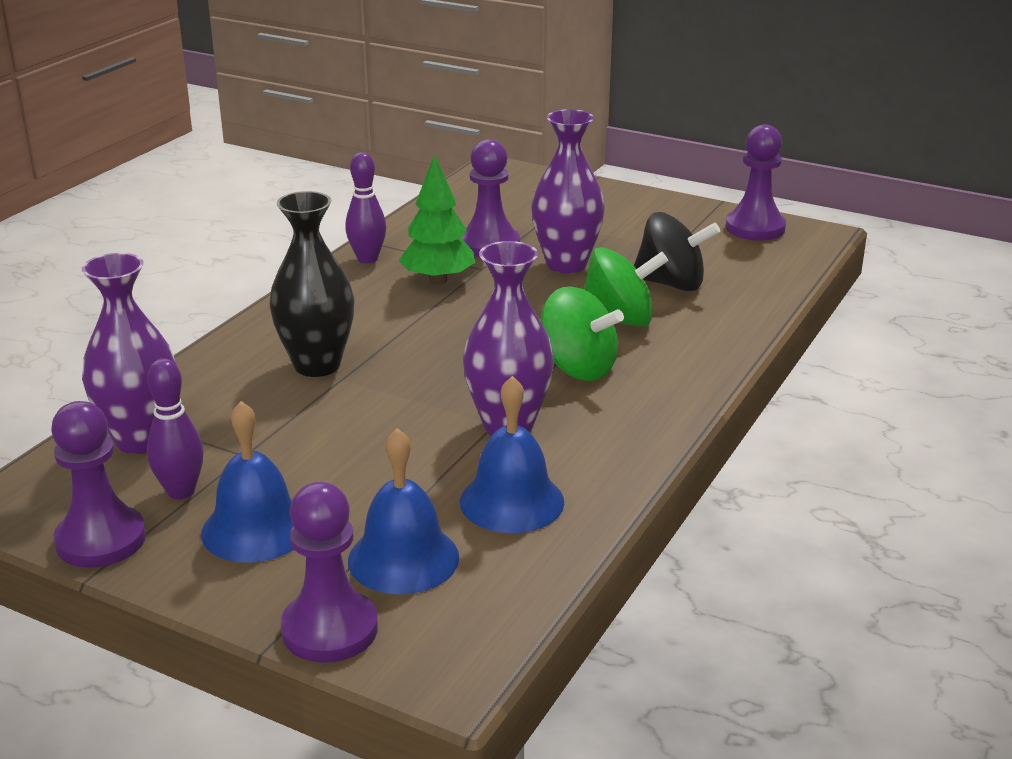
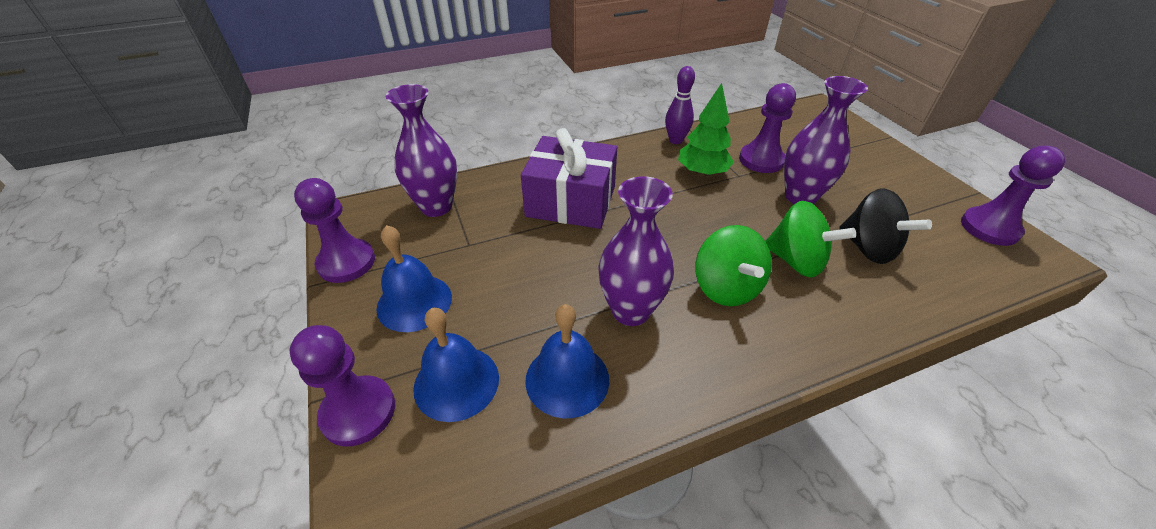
camera: 40 degrees right, 15 degrees up
purple bowling pin [147,359,204,500] -> none
black vase [269,191,355,377] -> purple gift [521,128,617,229]

